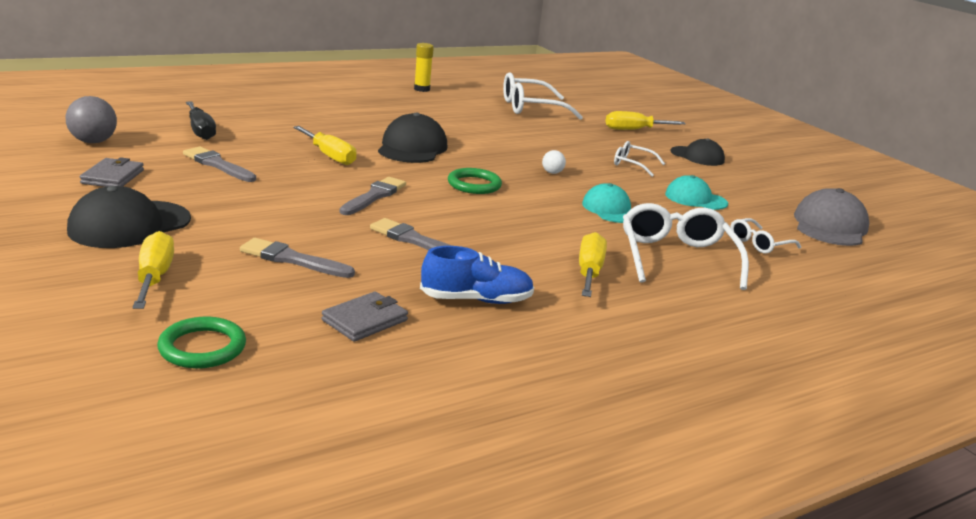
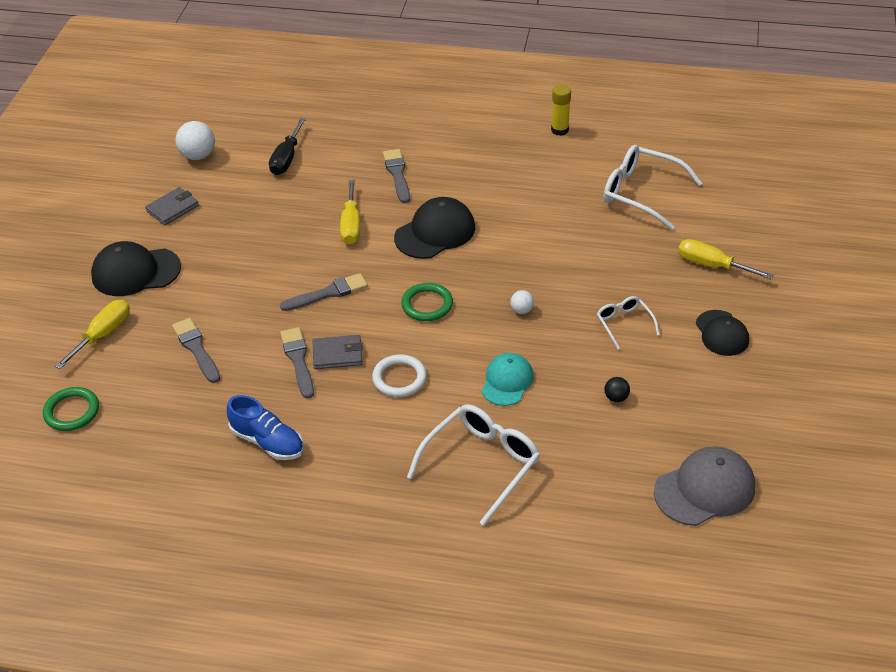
camera: 45 degrees right, 20 degrees up
grey ball [65,96,117,143] -> white ball [175,121,215,160]
grey brush [183,147,256,182] -> grey brush moved to [383,149,410,203]
grey wallet [322,292,408,342] -> grey wallet moved to [312,335,363,369]
yellow screwdriver [579,232,607,297] -> none
turquoise cap [665,175,728,210] -> black ball [604,377,630,402]
white glasses [730,218,801,254] -> none
none -> white ring [372,354,427,397]

